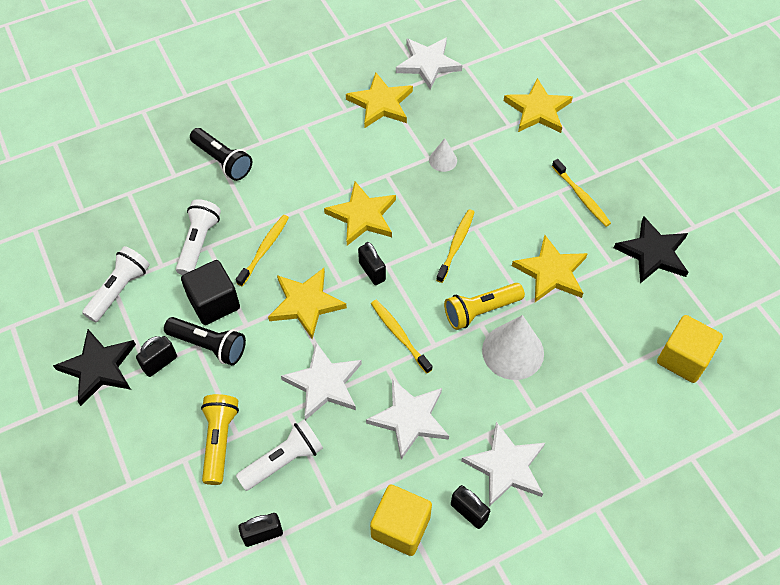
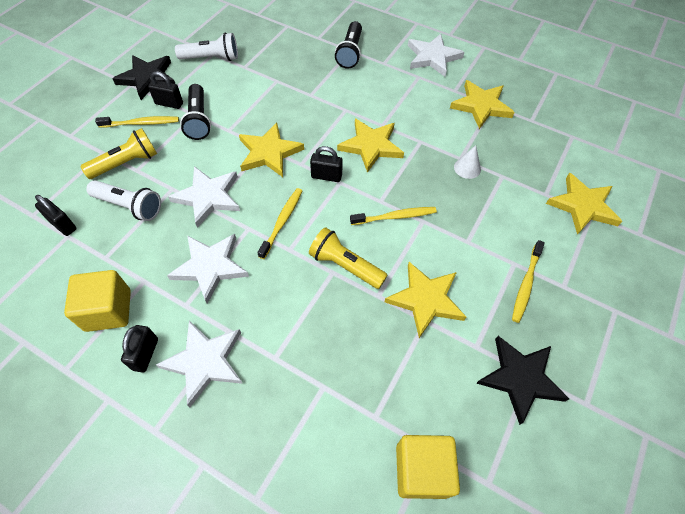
camera: 55 degrees right, 0 degrees up
white flashlight [176,199,221,275] -> none
black cube [181,260,240,325] -> none
yellow toothbrush [236,215,289,286] -> yellow toothbrush moved to [95,116,179,128]
black padlock [358,242,386,285] -> black padlock turned 75 degrees clockwise [310,146,343,182]
white star [396,37,462,90] -> white star moved to [408,34,465,77]
white cone [482,315,544,380] -> none

